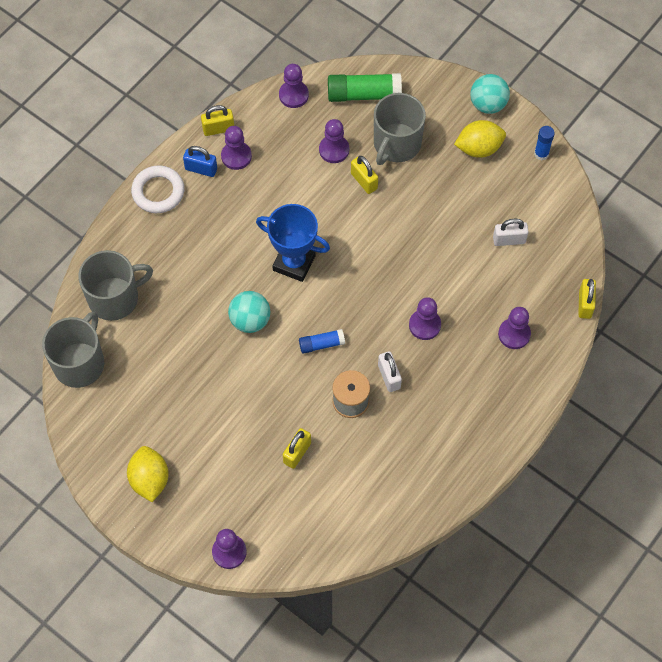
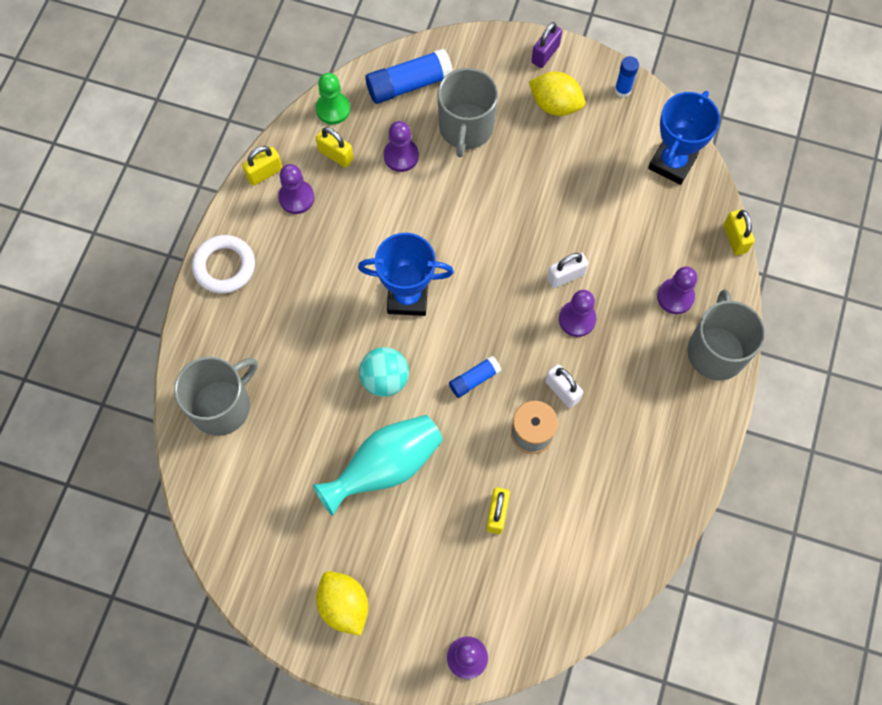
camera: 20 degrees left, 5 degrees up
grey mug [42,312,104,388] -> grey mug moved to [687,289,765,380]
blue padlock [183,146,217,177] -> none
purple pawn [279,64,309,108] -> green pawn [315,73,350,125]
green glue stick [328,73,402,102] -> blue glue stick [365,48,453,104]
yellow padlock [351,156,378,194] -> yellow padlock moved to [316,127,353,168]
yellow lemon [454,120,506,158] -> yellow lemon turned 60 degrees clockwise [529,72,585,116]
turquoise ball [470,74,510,114] -> purple padlock [531,22,562,68]
white padlock [493,219,529,246] -> white padlock moved to [547,253,588,288]
none -> turquoise vase [313,415,443,516]
none -> blue trophy [648,91,720,185]

